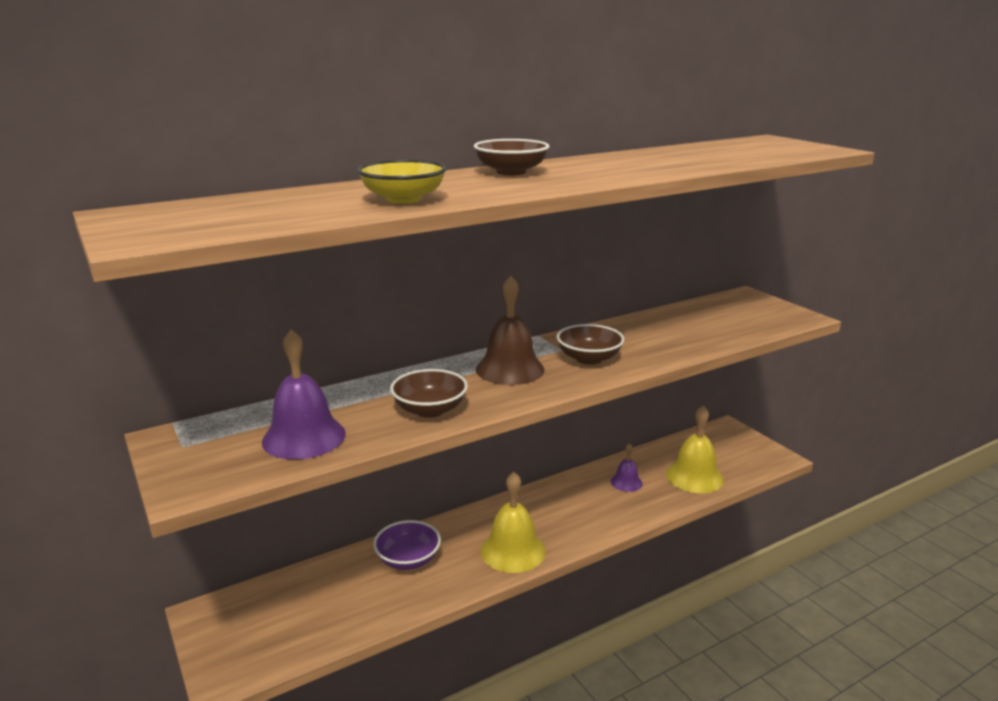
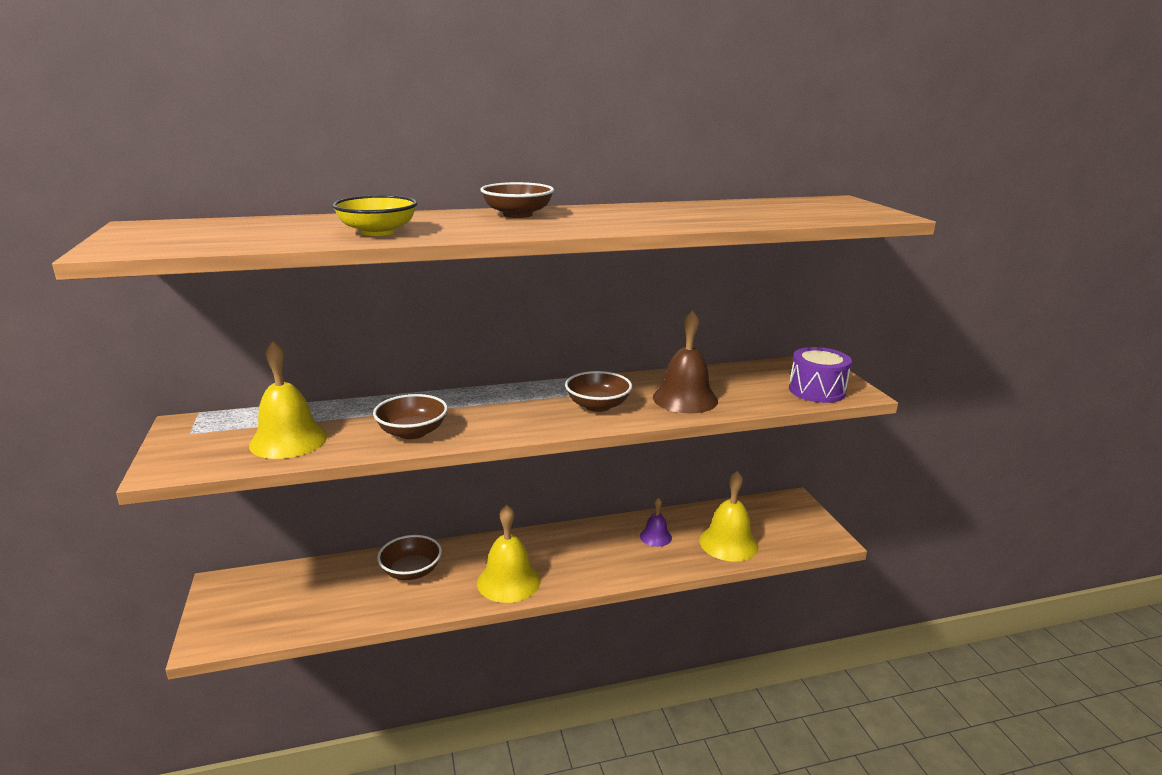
camera: 15 degrees right, 0 degrees up
purple bell [262,330,346,460] -> yellow bell [249,341,327,459]
purple bowl [373,520,441,570] -> brown bowl [377,535,442,580]
brown bell [476,276,545,385] -> brown bell moved to [653,310,718,413]
none -> purple drum [789,347,852,403]

